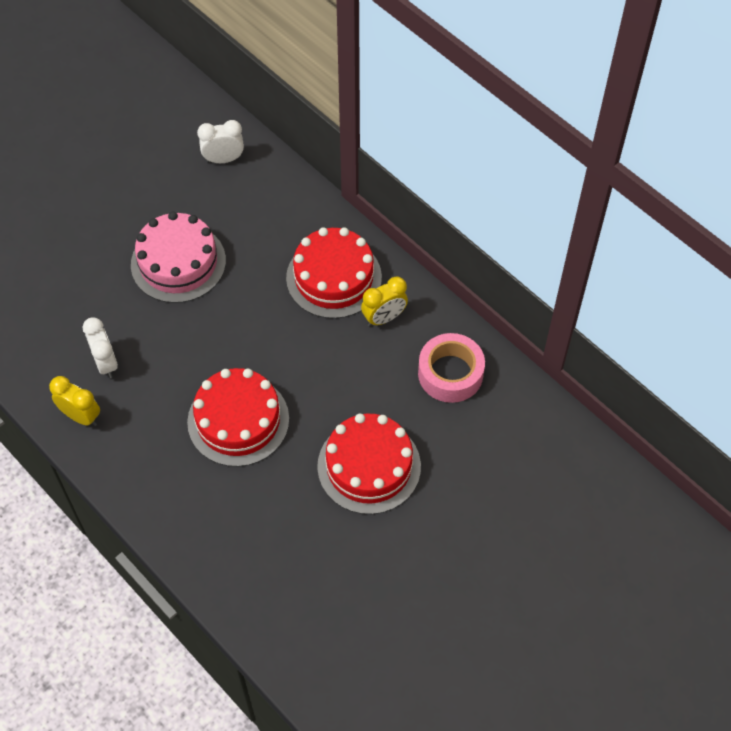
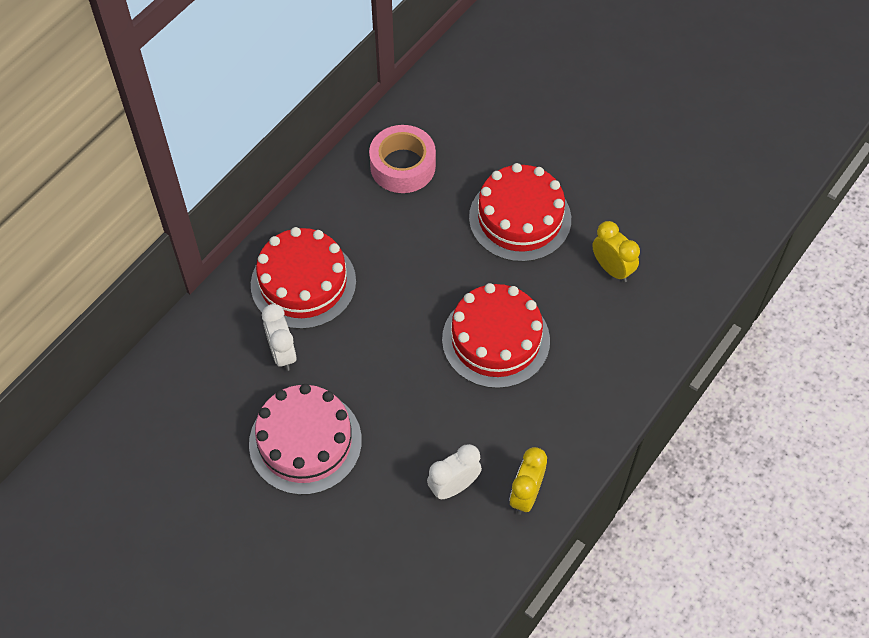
camera: 100 degrees left, 0 degrees up
white clock [197,120,244,163] -> white clock moved to [262,304,297,371]
yellow clock [361,276,408,326] -> yellow clock moved to [592,221,640,282]

